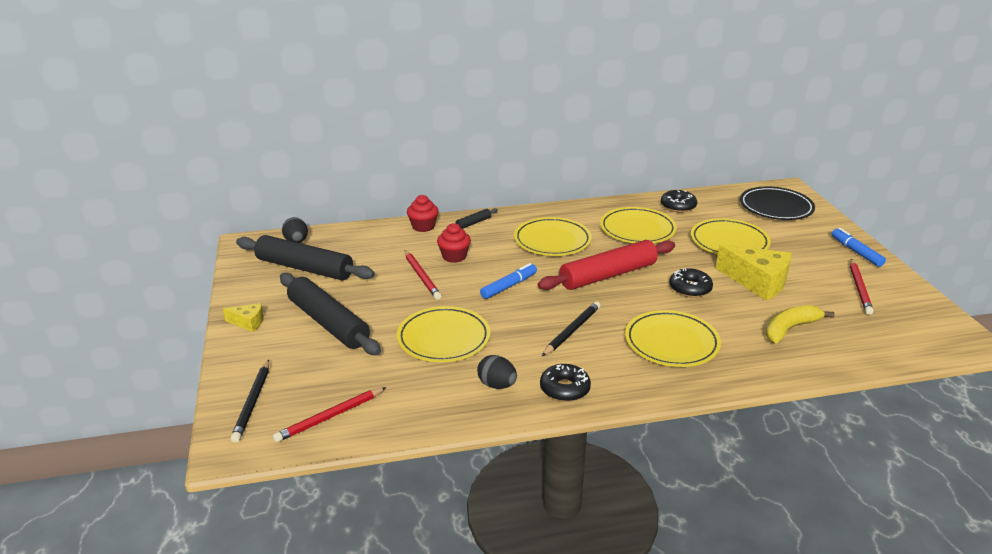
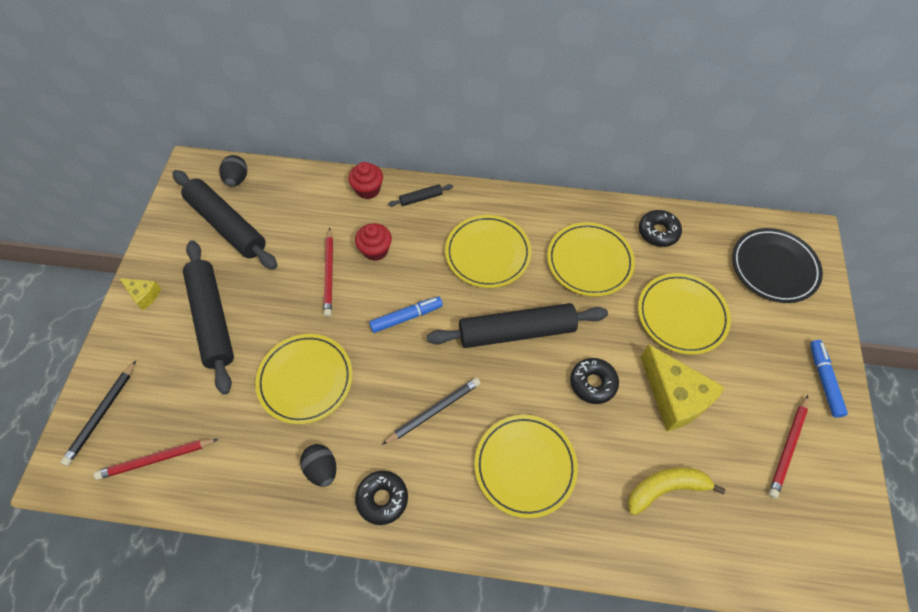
camera: 20 degrees right, 30 degrees up
red rolling pin [538,240,675,290] -> black rolling pin [427,303,608,348]

